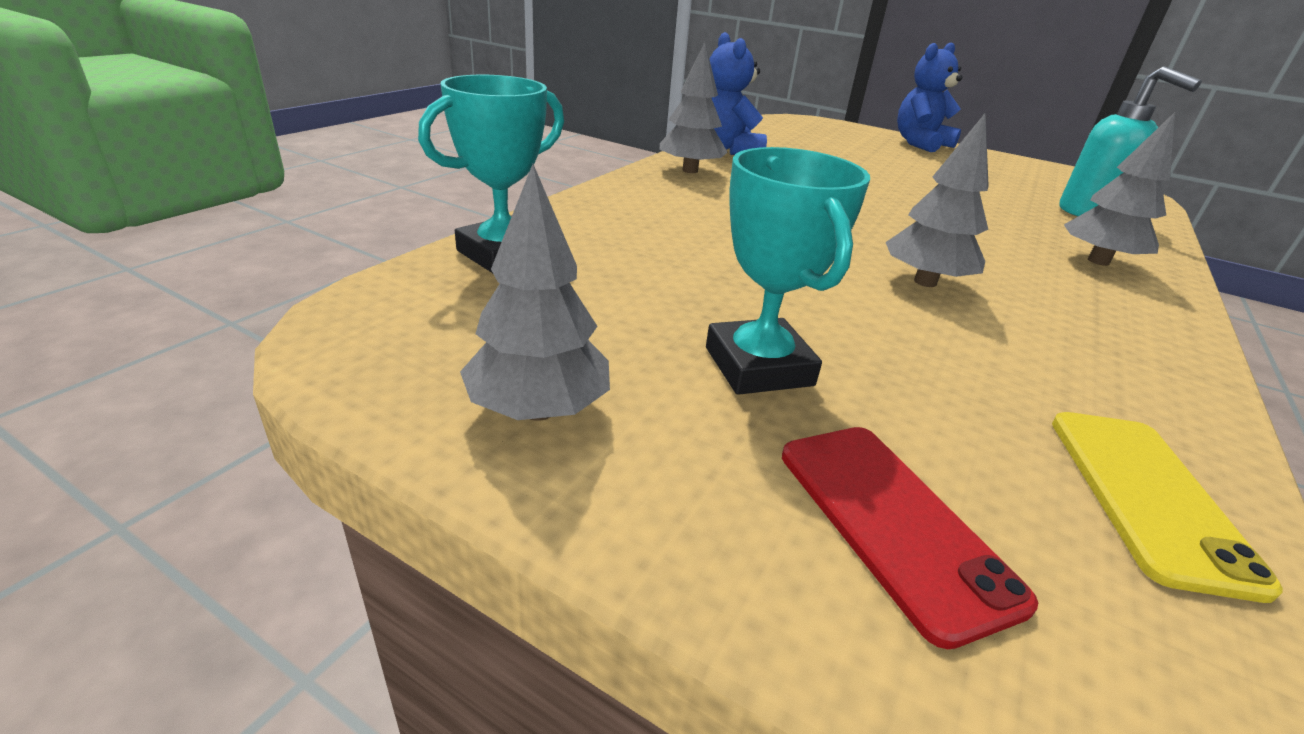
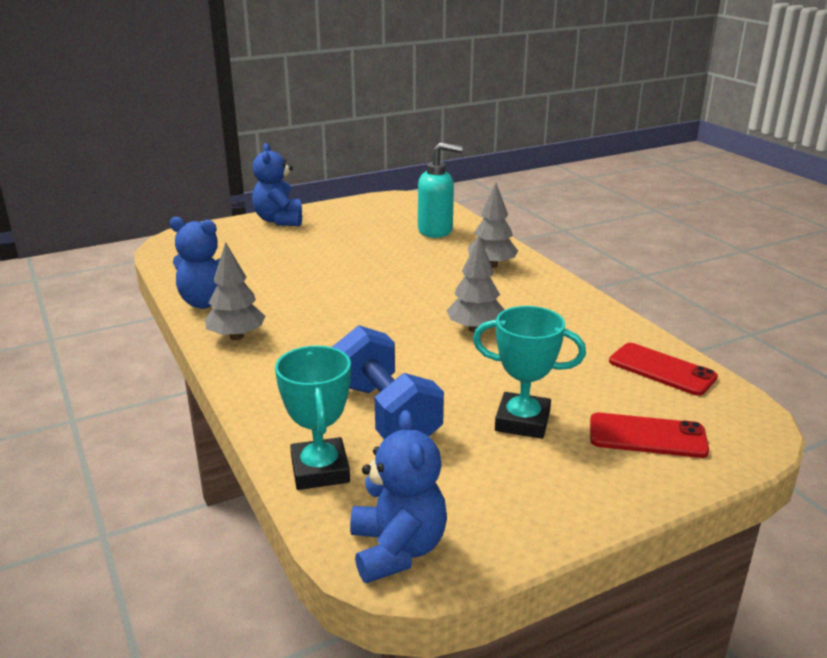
camera: 55 degrees left, 5 degrees down
grey tree [460,164,610,421] -> none
yellow phone [1052,412,1283,603] -> red phone [609,343,718,396]
none -> blue dumbbell [332,325,444,439]
none -> blue teddy bear [350,410,447,583]

